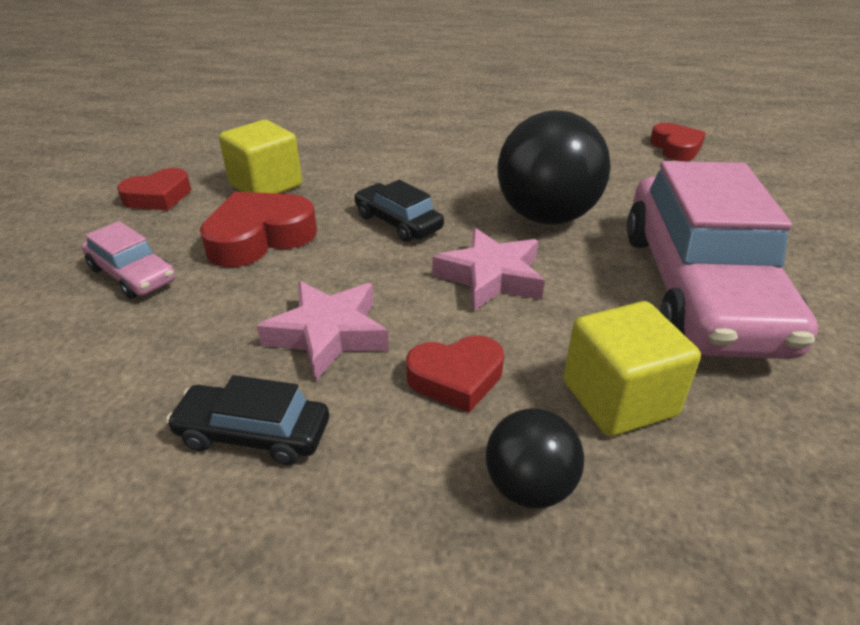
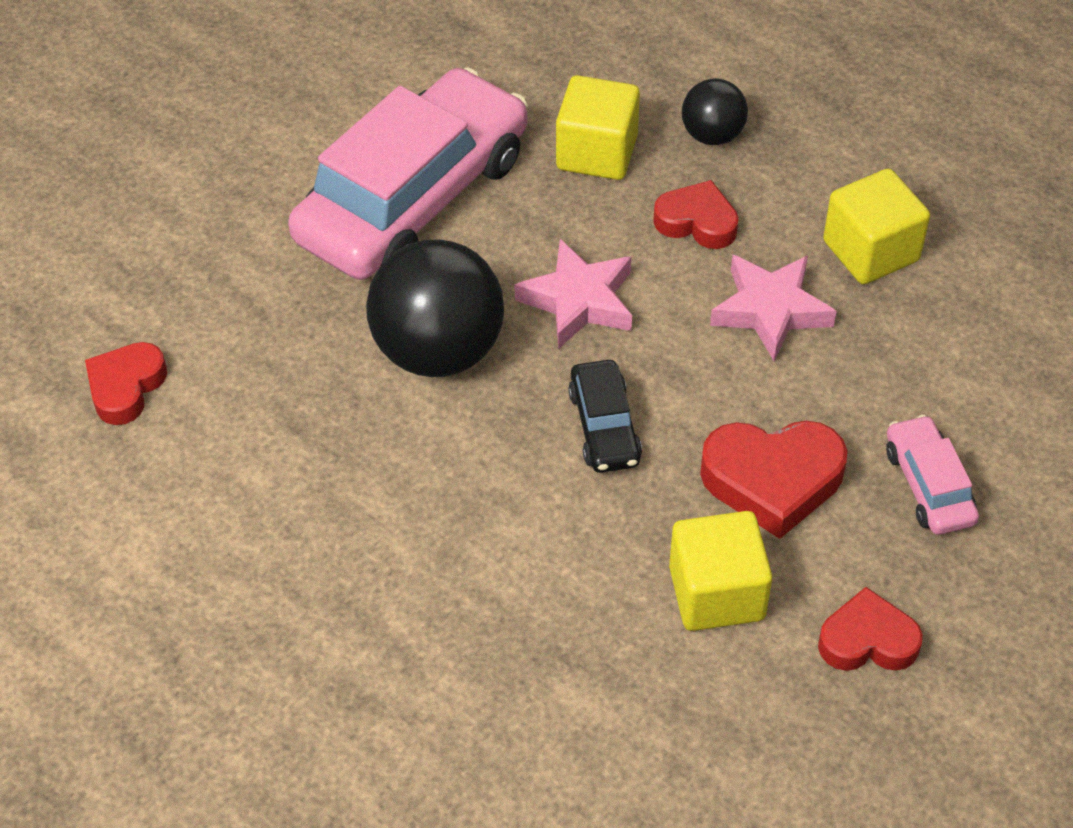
camera: 145 degrees left, 15 degrees up
black car [166,375,329,465] -> yellow cube [823,169,930,284]

